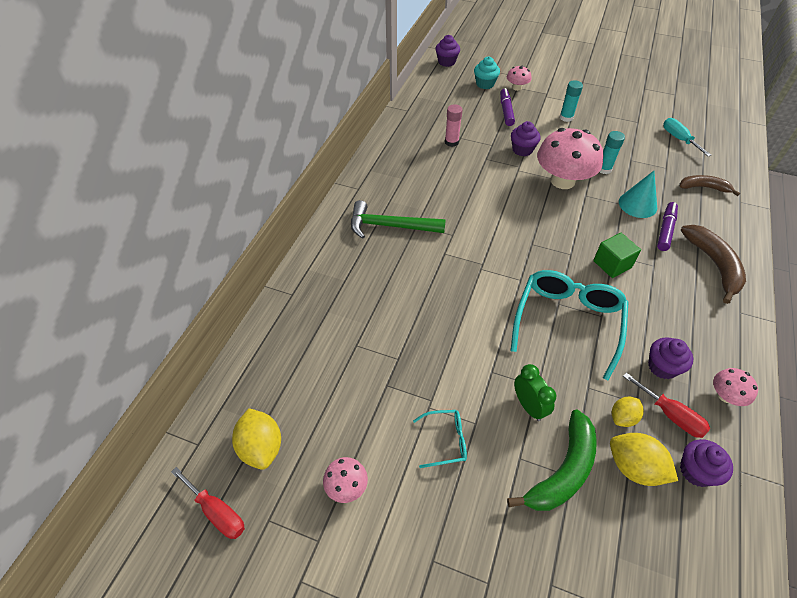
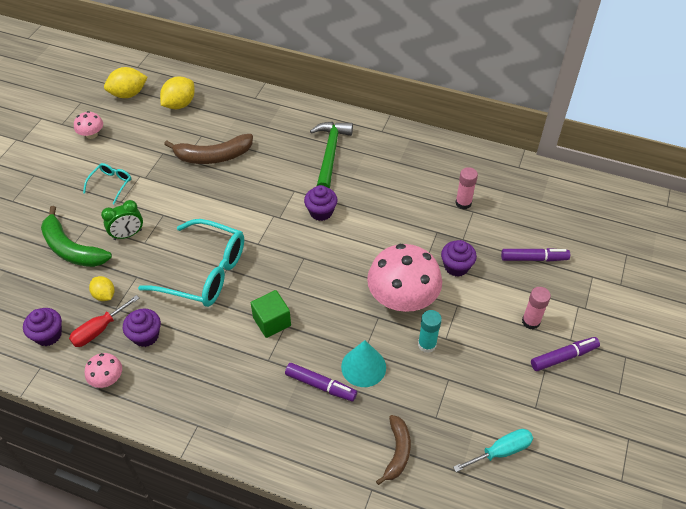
camera: 90 degrees right, 0 degrees up
red screwdriver [171,467,245,539] -> none
turquoise glasses [413,410,467,468] -> turquoise glasses turned 150 degrees counterclockwise [83,163,131,204]
purple cupcake [436,35,460,67] -> purple cupcake moved to [304,185,338,221]
turquoise cupcake [474,57,500,89] -> none
pink mushroom [507,65,532,91] -> none
turquoise glue stick [559,80,583,122] -> pink glue stick [522,287,551,330]
yellow lemon [610,433,678,486] -> yellow lemon moved to [160,76,195,109]
brown banana [681,225,746,304] -> brown banana moved to [164,134,253,164]
none -> purple marker [531,337,600,371]

